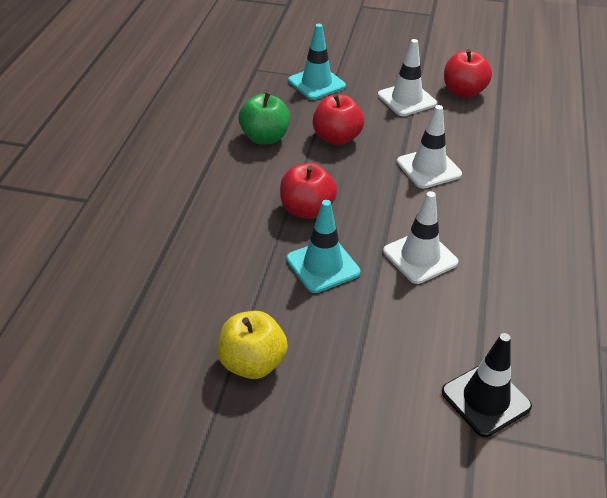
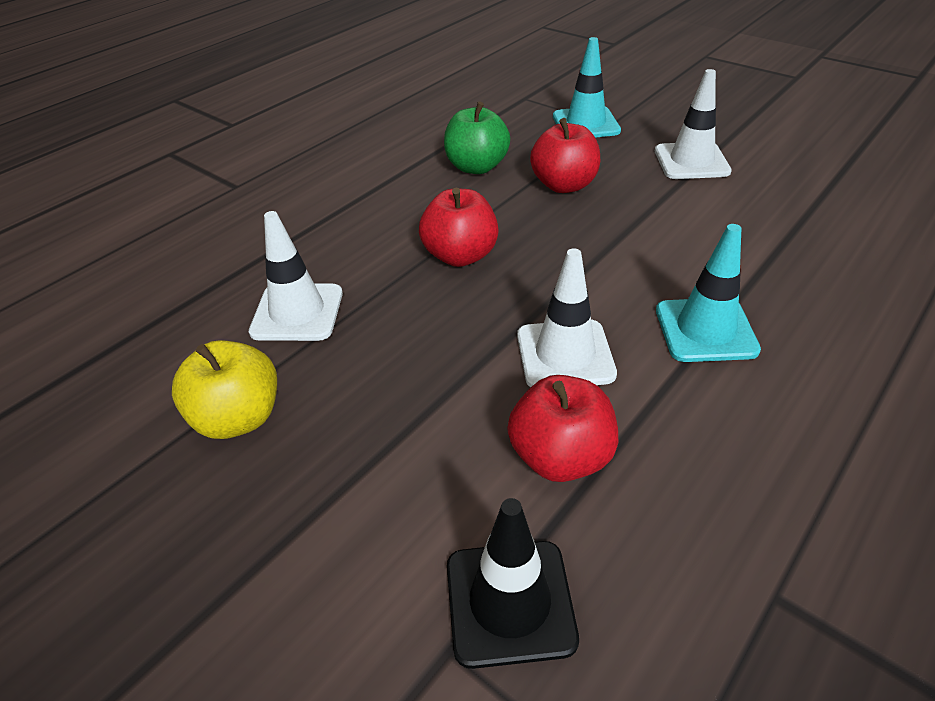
camera: 30 degrees right, 0 degrees up
turquoise traffic cone [286,200,360,293] -> turquoise traffic cone moved to [656,224,761,362]
white traffic cone [397,105,462,189] -> white traffic cone moved to [249,211,343,341]
red apple [444,49,492,98] -> red apple moved to [508,375,618,482]

